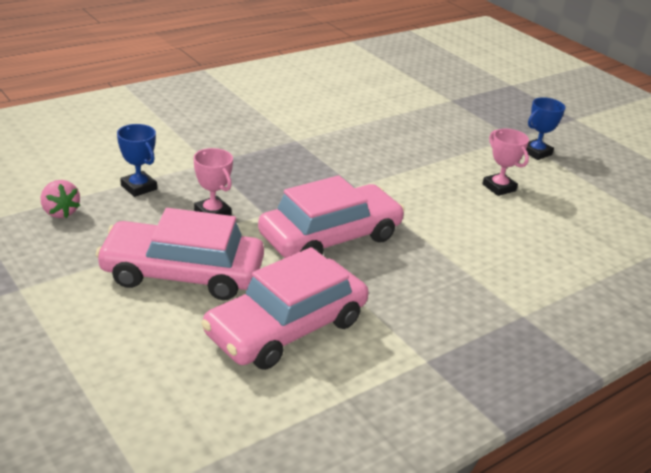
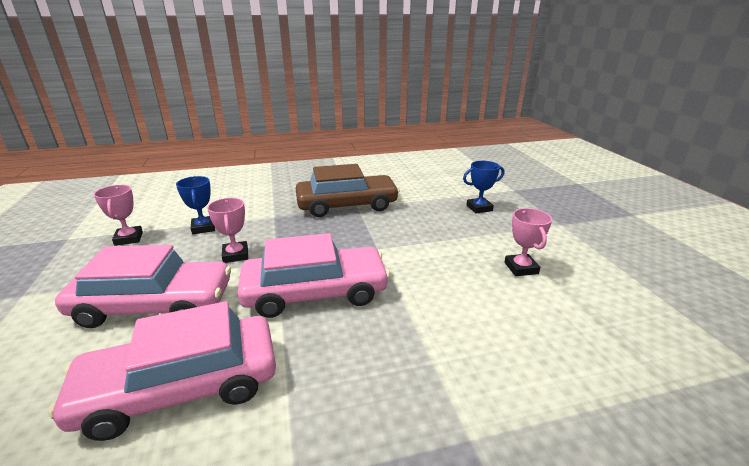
camera: 25 degrees right, 5 degrees down
pink strawberry [41,180,80,218] -> pink trophy [93,185,143,246]
pink car [96,208,264,300] -> pink car turned 150 degrees clockwise [55,245,231,328]
blue trophy [526,97,566,160] -> blue trophy moved to [463,161,504,213]
none -> brown car [296,164,400,217]

